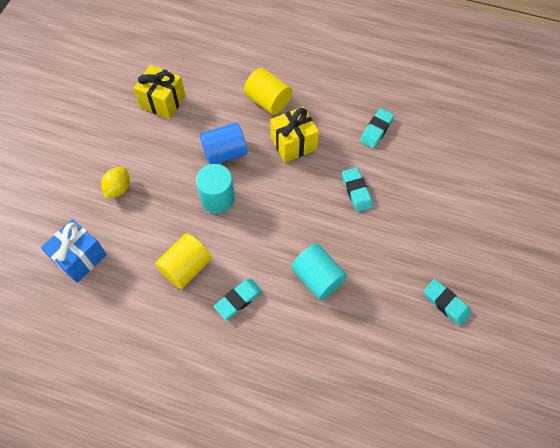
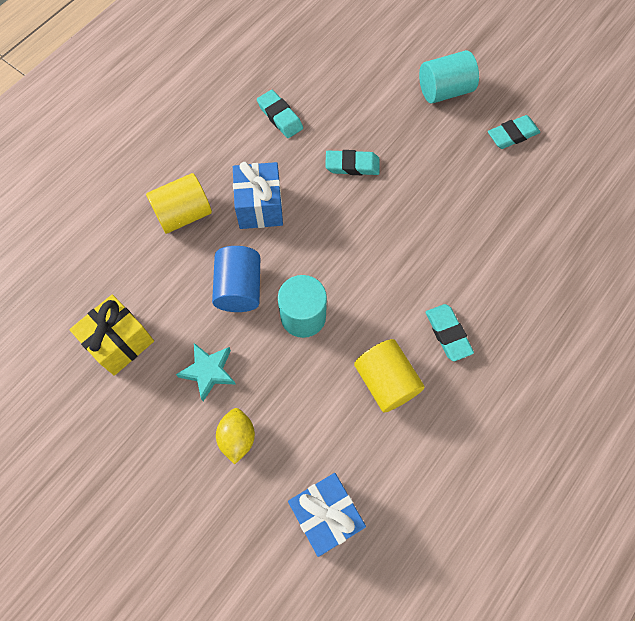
camera: 70 degrees left, 5 degrees up
yellow lemon [101,167,130,198] -> yellow lemon turned 45 degrees clockwise [216,408,255,464]
yellow gift [270,106,319,162] -> blue gift [233,162,283,229]
turquoise cylinder [291,244,347,300] -> turquoise cylinder moved to [419,50,479,103]
none -> turquoise star [176,343,236,401]

